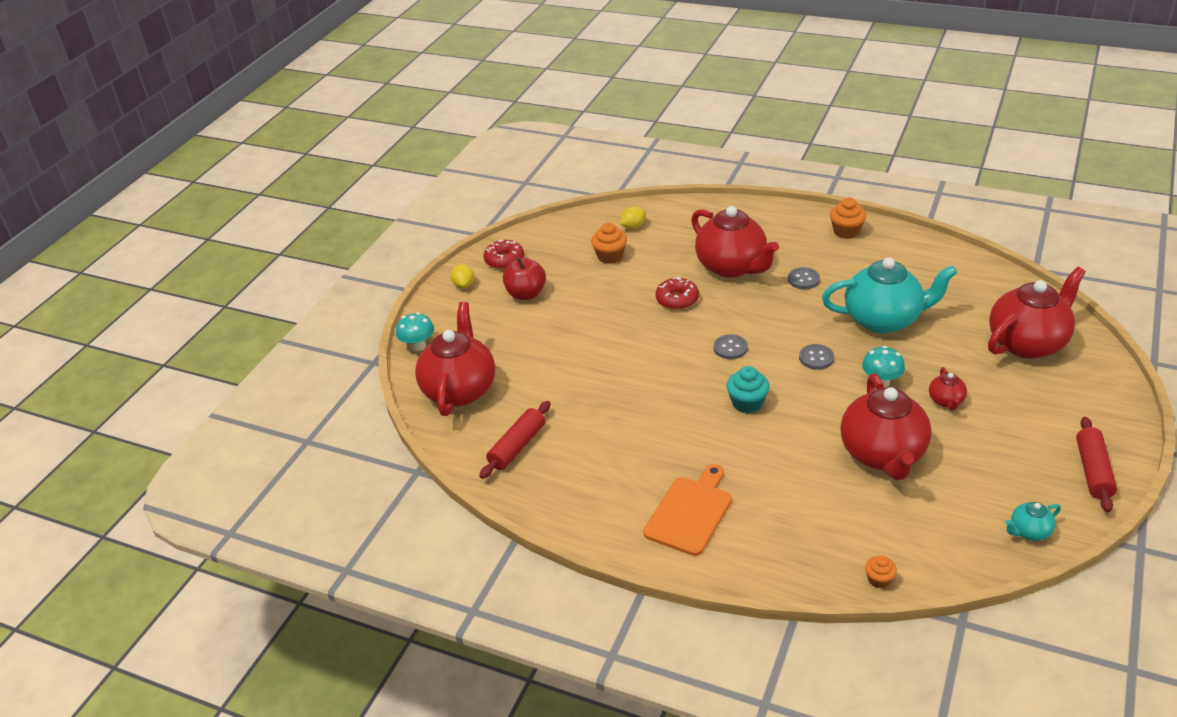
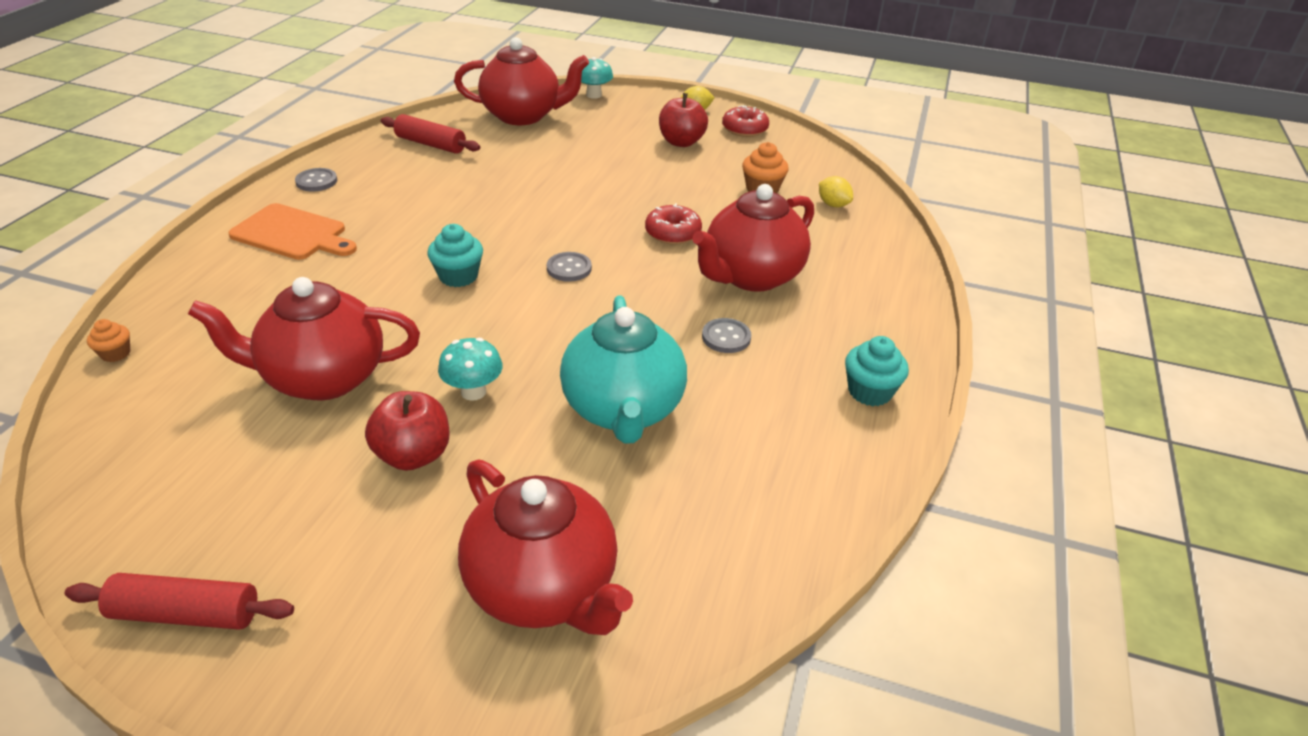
camera: 80 degrees right, 0 degrees up
grey button [799,344,834,370] -> grey button moved to [295,168,337,192]
orange cupcake [830,197,866,239] -> turquoise cupcake [845,336,909,406]
red teapot [929,367,967,410] -> red apple [365,391,449,471]
turquoise teapot [1005,502,1061,541] -> none

